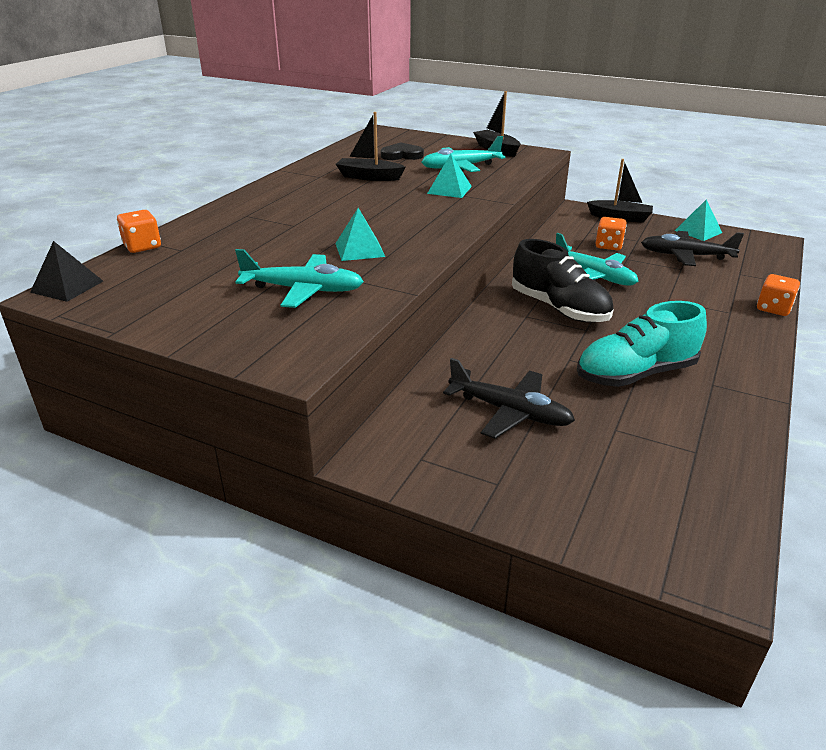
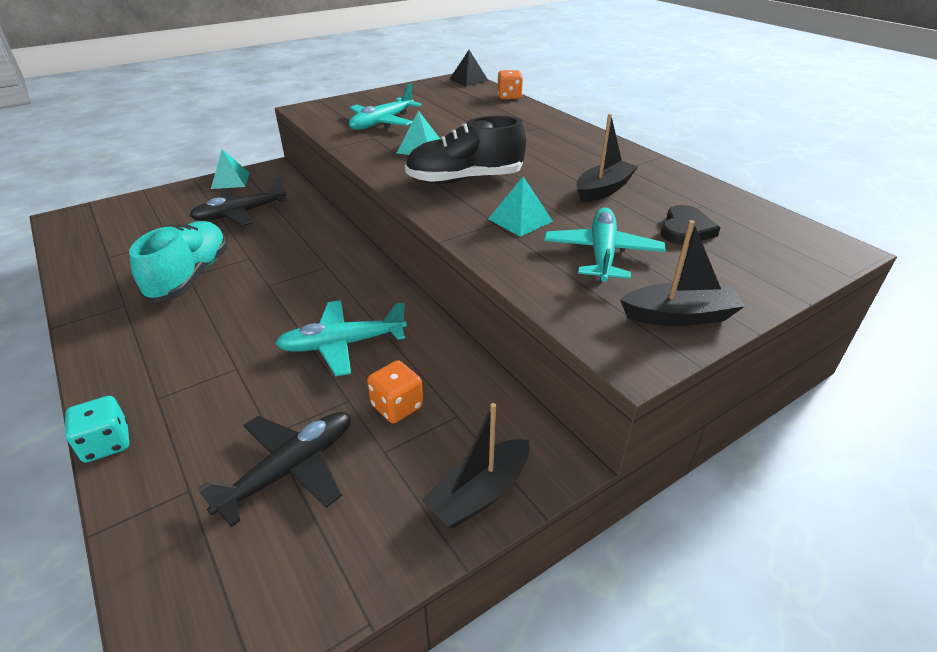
camera: 120 degrees right, 5 degrees up
black shoe [512,239,613,323] -> black shoe moved to [405,115,526,184]
turquoise pyramid [675,199,722,241] -> turquoise pyramid moved to [211,149,250,189]
orange dice [757,274,800,316] -> turquoise dice [65,396,129,463]

